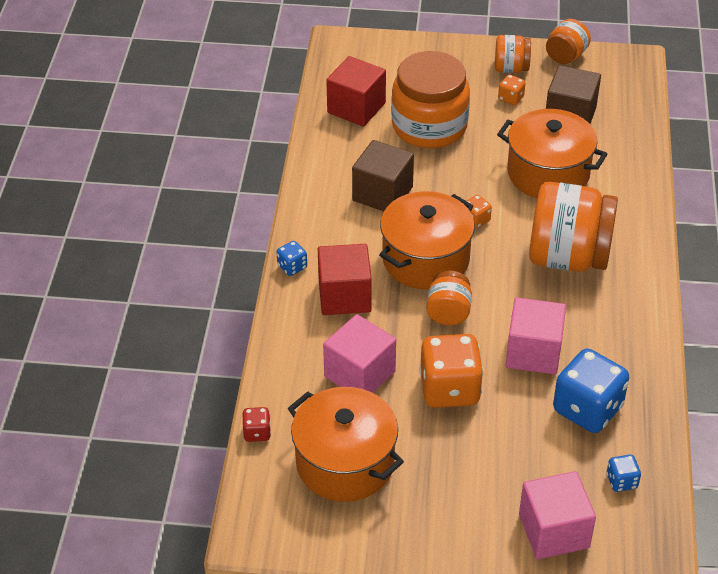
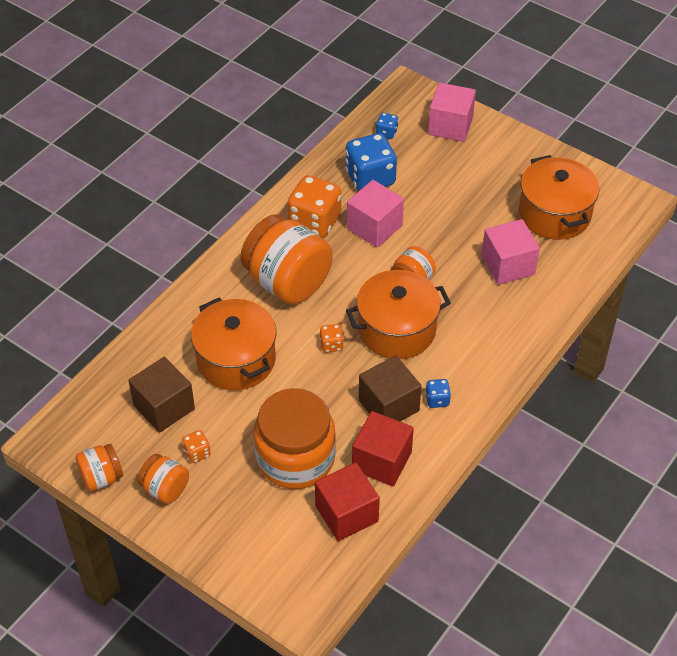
camera: 150 degrees left, 5 degrees up
red dice [242,407,271,442] -> none
blue dice [277,241,307,276] -> blue dice moved to [425,379,451,408]
red cube [318,244,372,315] -> red cube moved to [352,411,414,486]
orange dice [419,334,484,408] -> orange dice moved to [288,175,341,238]

